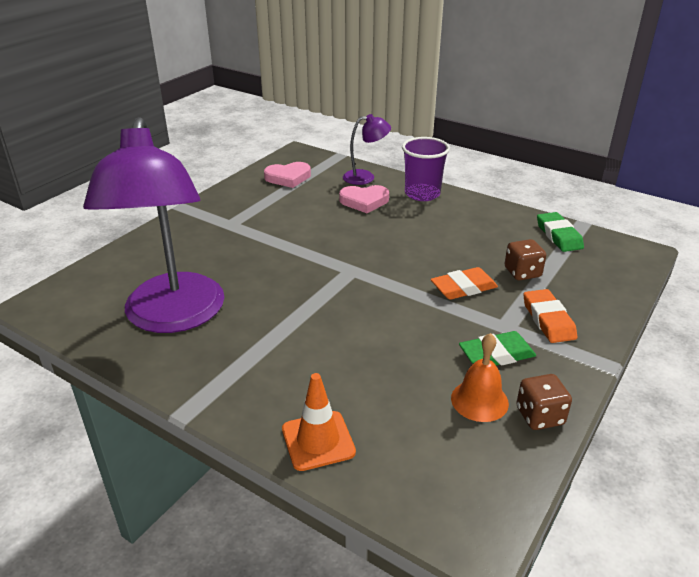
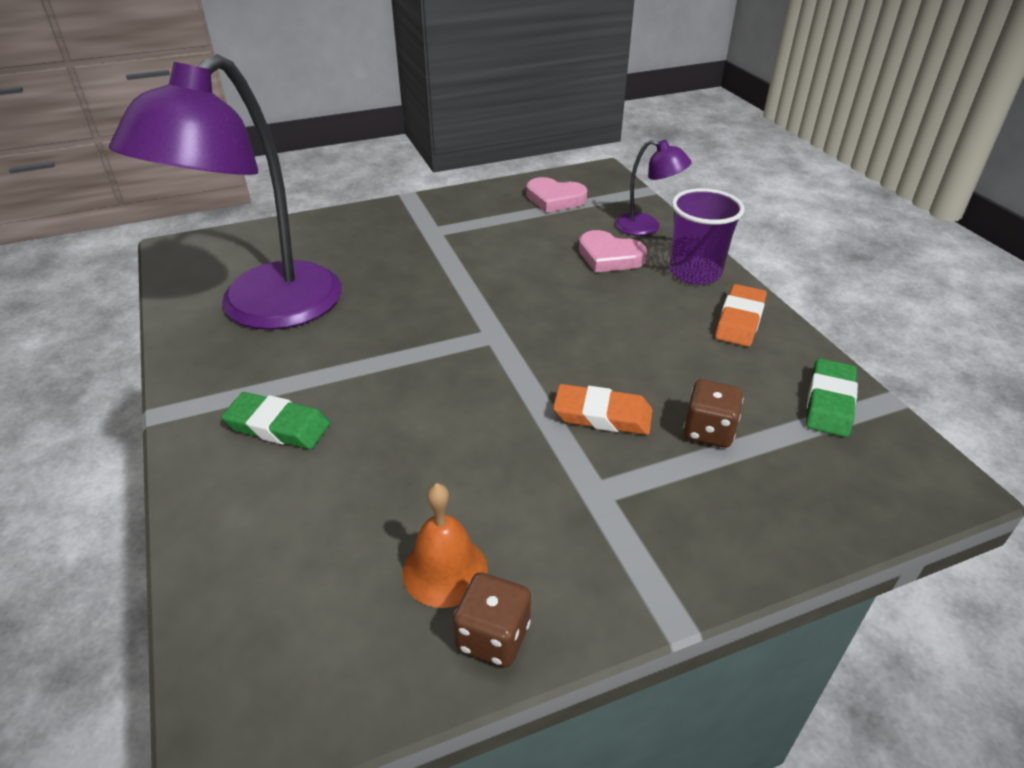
camera: 35 degrees right, 5 degrees up
orange traffic cone [282,373,356,471] -> none
green eraser [459,331,536,365] -> green eraser moved to [221,392,330,449]
orange eraser [523,289,577,343] -> orange eraser moved to [715,284,767,347]

